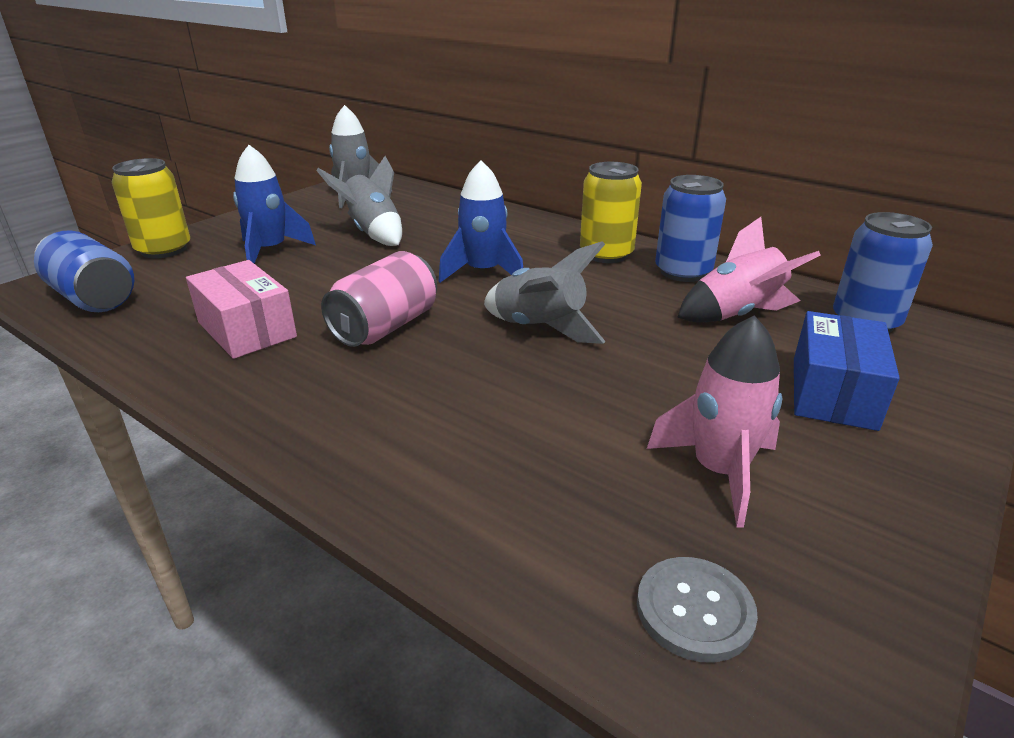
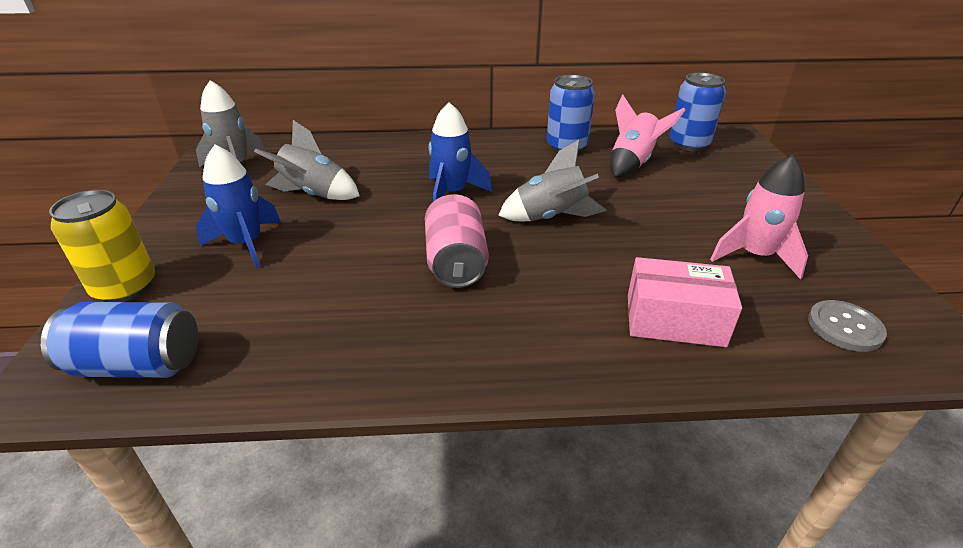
camera: 40 degrees left, 5 degrees up
pink box [186,260,297,359] -> pink box moved to [628,257,742,347]
yellow can [580,162,642,263] -> none
blue box [794,311,900,431] -> none

